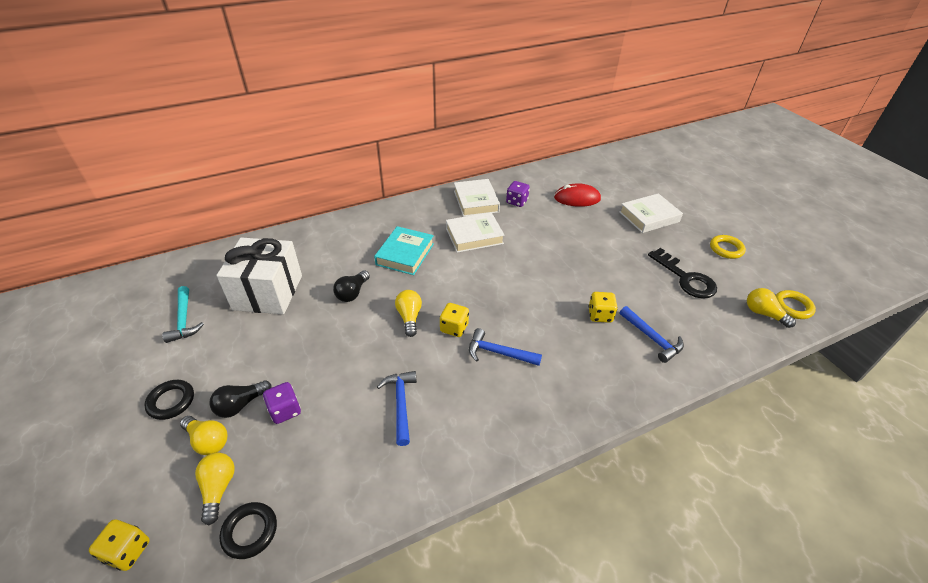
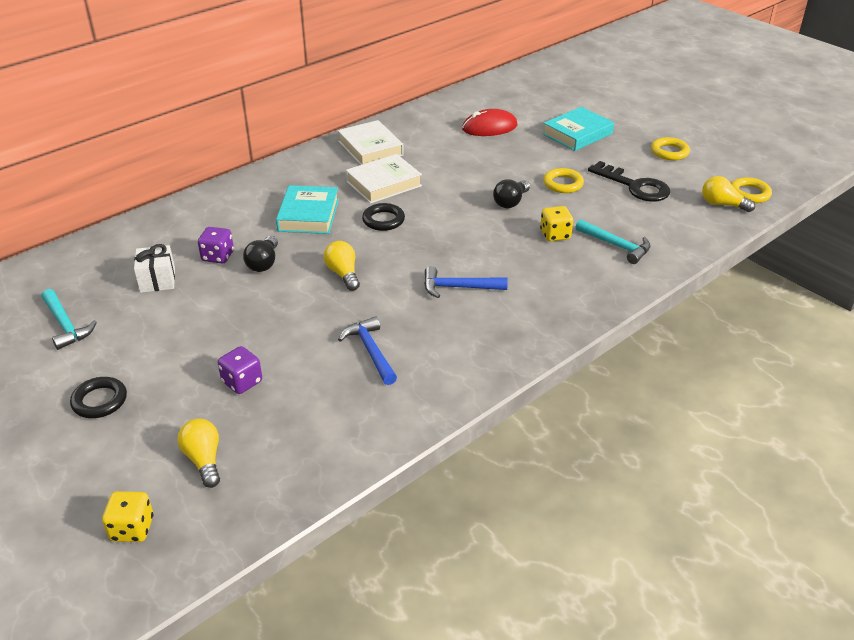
camera: 15 degrees left, 5 degrees down
yellow light bulb [180,416,228,455] -> none
black light bulb [209,380,271,418] -> black light bulb moved to [493,179,530,208]
white gift [216,238,302,314] -> white gift [134,244,175,293], size x0.50
black ring [219,502,277,559] -> black ring moved to [362,203,405,231]
yellow dice [440,303,469,337] -> none
purple dice [506,181,530,207] -> purple dice moved to [198,227,234,263]
white book [619,193,683,233] -> turquoise book [543,107,614,151]
blue hammer [620,306,684,363] -> turquoise hammer [575,219,651,264]
none -> yellow ring [543,168,584,193]

